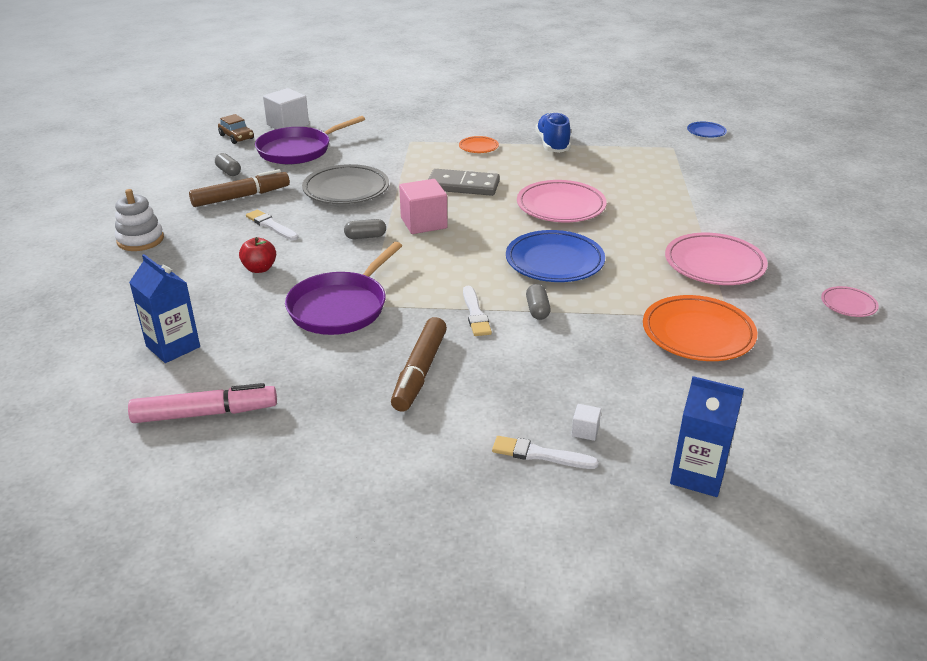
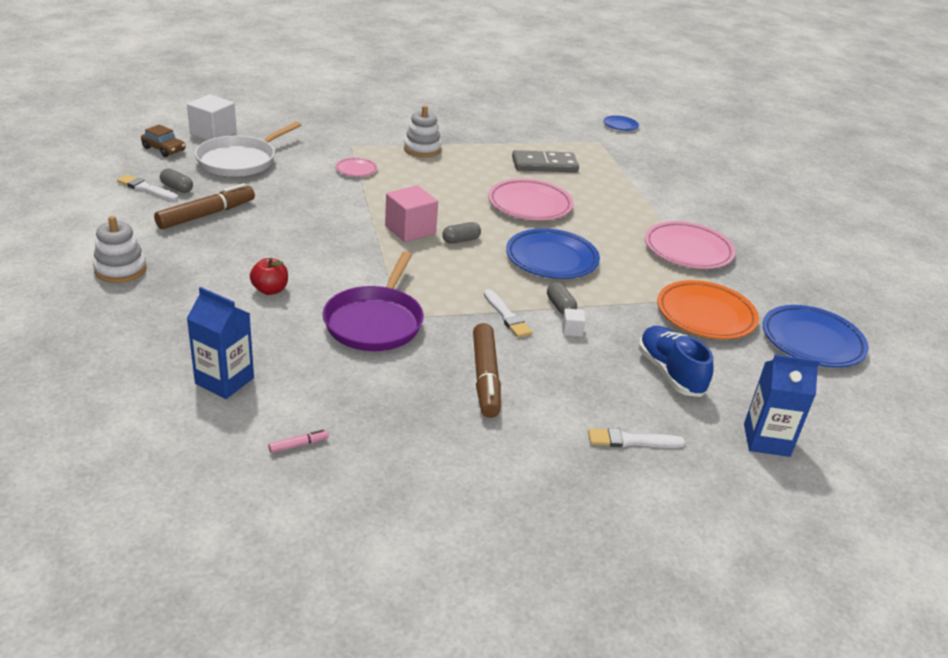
camera: 20 degrees left, 0 degrees up
pink marker [128,383,277,423] -> pink marker [269,430,329,453], size x0.41
white brush [246,210,298,241] -> white brush moved to [117,175,178,201]
purple pan [255,116,365,165] -> white pan [195,122,301,177]
grey plate [302,164,389,204] -> none
grey capsule [344,219,386,239] -> grey capsule moved to [442,222,481,244]
grey domino [429,169,500,196] -> grey domino moved to [512,150,579,172]
orange plate [459,136,499,153] -> white stacking toy [404,105,442,157]
blue shoe [535,112,571,153] -> blue shoe moved to [638,326,713,397]
white cube [572,404,601,441] -> white cube moved to [562,309,586,337]
pink plate [821,286,879,317] -> pink plate moved to [335,157,378,177]
none -> blue plate [763,305,869,367]

